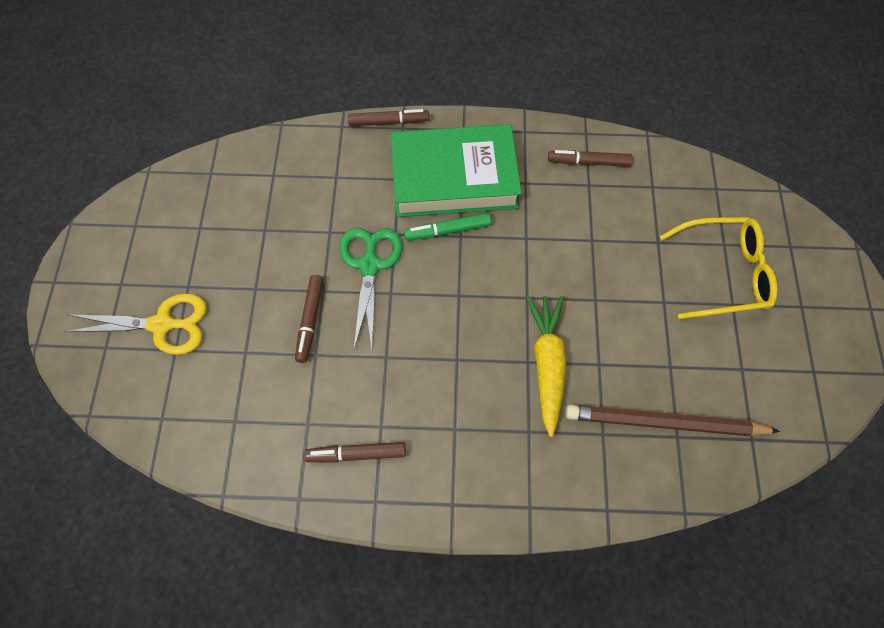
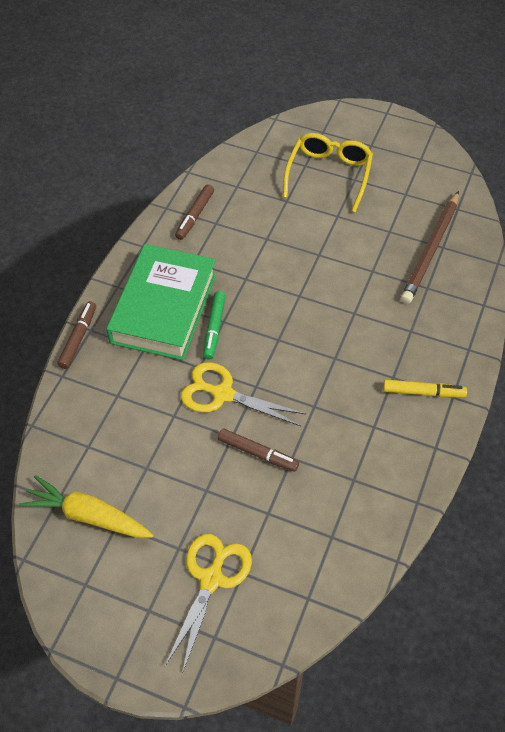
camera: 70 degrees left, 10 degrees down
brown marker [305,442,406,463] -> none
green scissors [339,227,402,349] -> yellow scissors [181,362,306,426]
yellow carrot [526,296,566,437] -> yellow carrot moved to [19,475,153,538]
none -> yellow marker [383,380,467,397]

